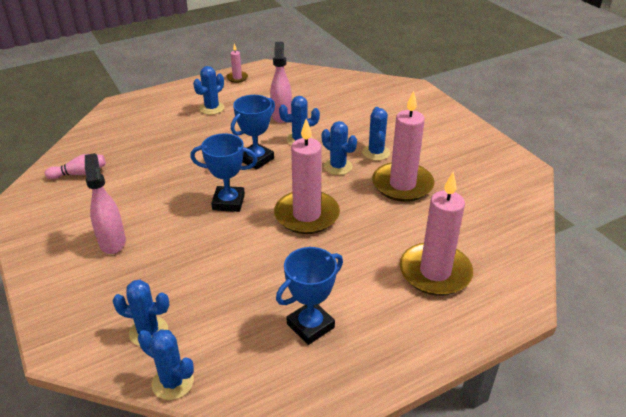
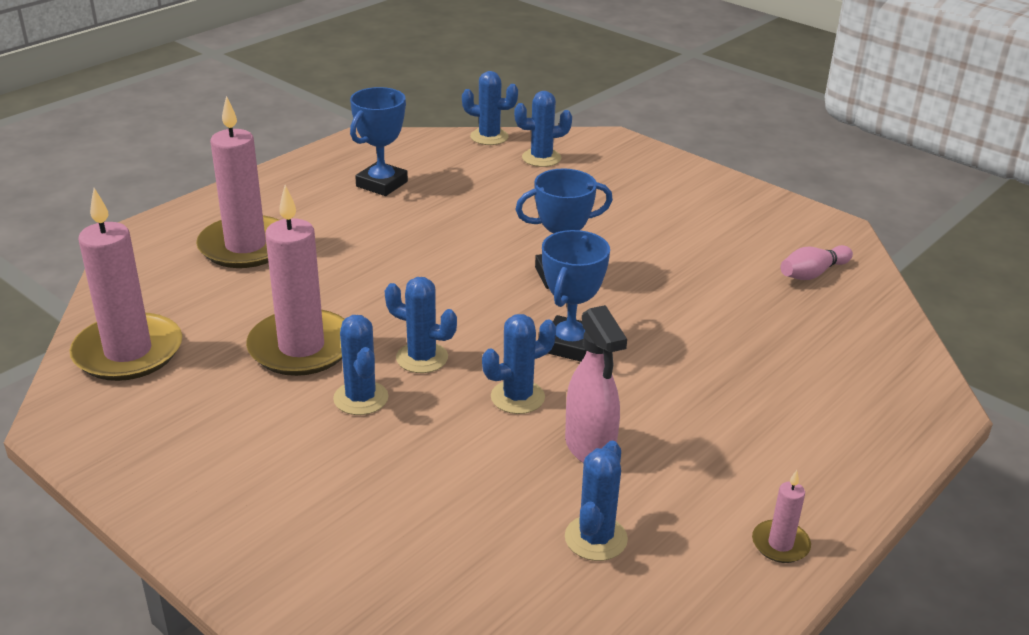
camera: 160 degrees right, 5 degrees down
pink spray bottle [85,153,126,254] -> none
blue cactus [193,66,225,115] -> blue cactus moved to [565,441,628,561]
pink candle [274,119,340,234] -> pink candle moved to [69,188,182,381]

